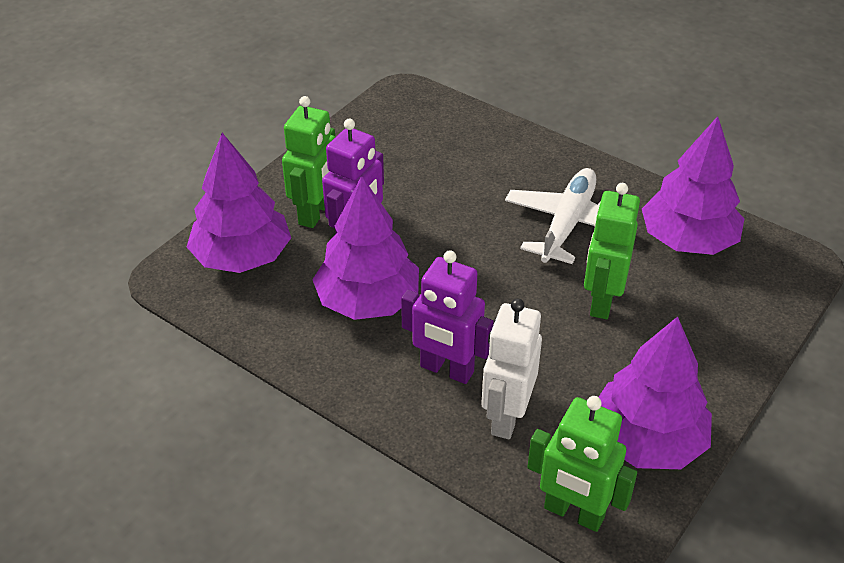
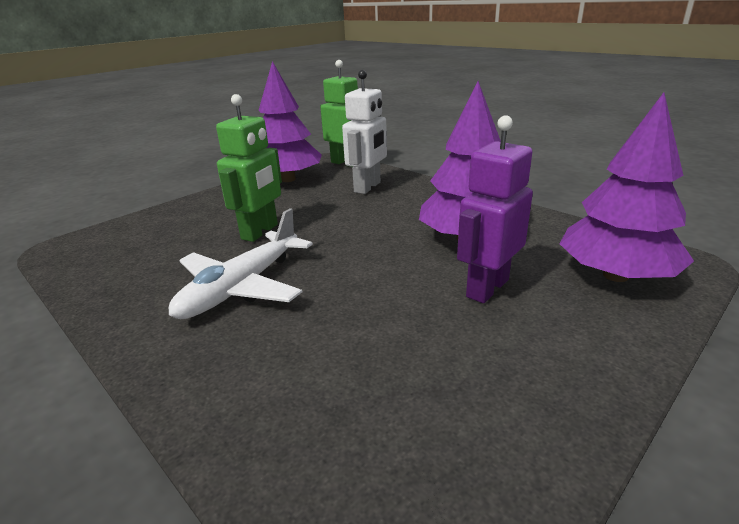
camera: 170 degrees left, 15 degrees down
green robot [282,96,335,228] -> none
purple robot [401,250,493,384] -> none
purple tree [642,116,744,255] -> none

